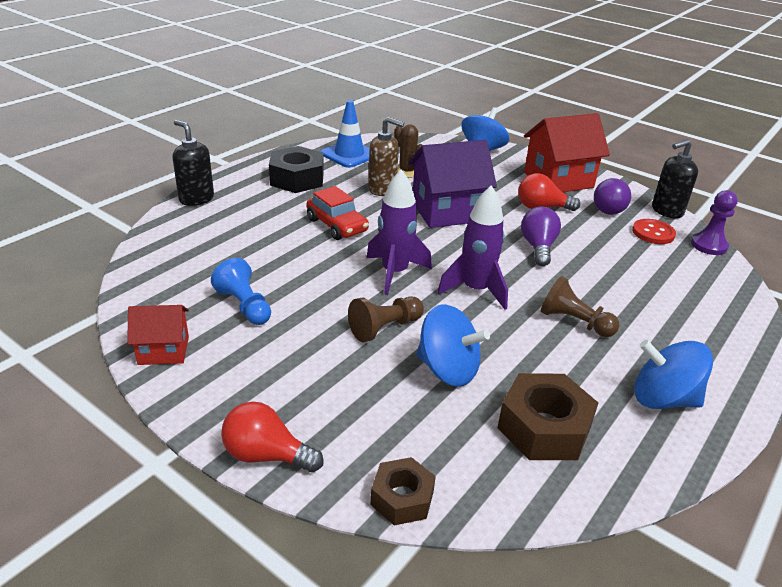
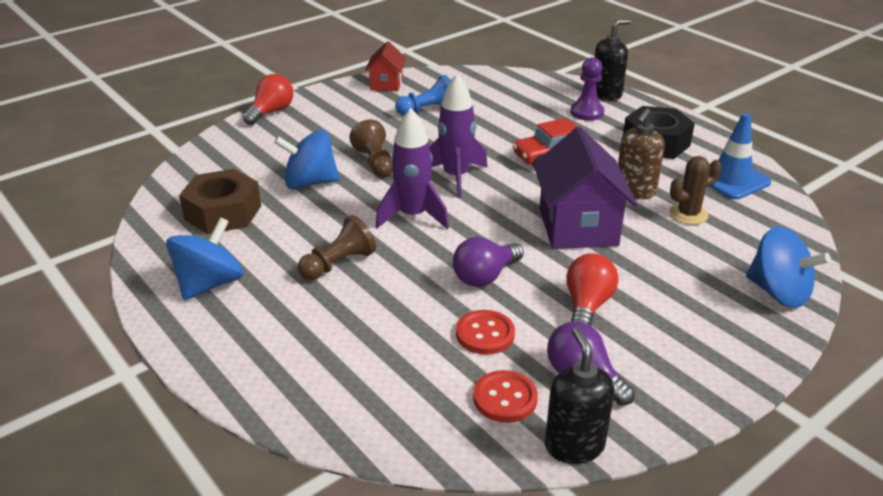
camera: 105 degrees right, 0 degrees up
brown nut [370,457,436,526] -> none
blue spinning top [417,305,490,387] -> blue spinning top turned 45 degrees clockwise [274,130,340,190]
purple light bulb [521,206,561,266] -> purple light bulb turned 120 degrees clockwise [453,237,524,287]
red house [524,113,610,192] -> none
purple pawn [691,190,738,255] -> purple pawn moved to [570,57,604,121]
none -> red button [456,310,515,355]

